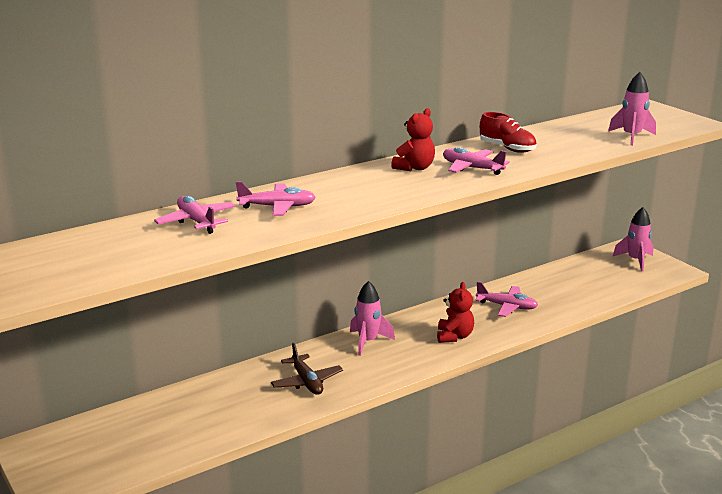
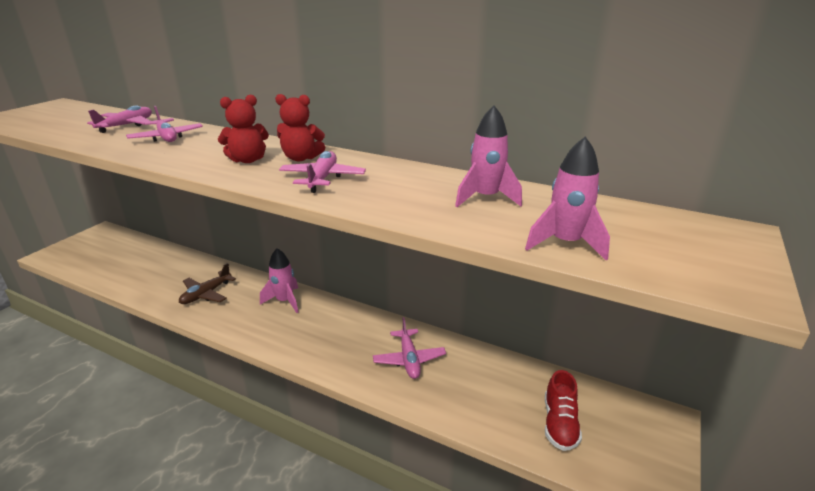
camera: 60 degrees right, 5 degrees up
red teddy bear [437,282,474,343] -> red teddy bear moved to [218,95,269,163]
red shoe [480,112,536,153] -> red shoe moved to [545,370,582,451]
pink rocket [613,207,653,271] -> pink rocket moved to [455,105,522,207]

